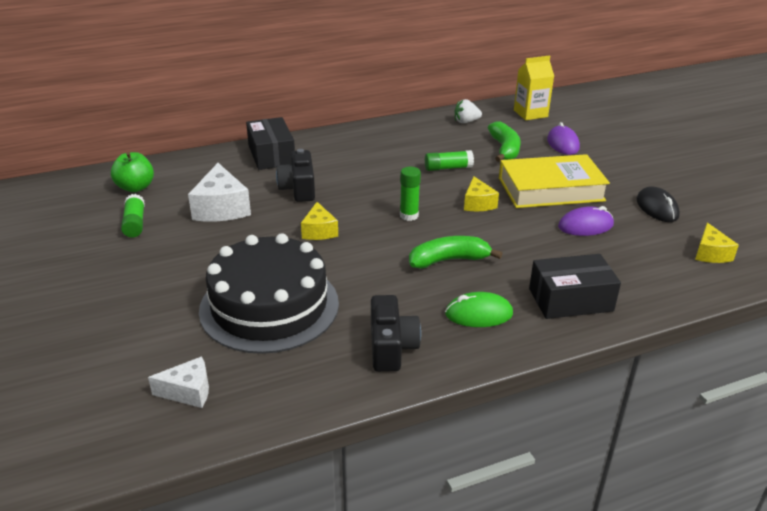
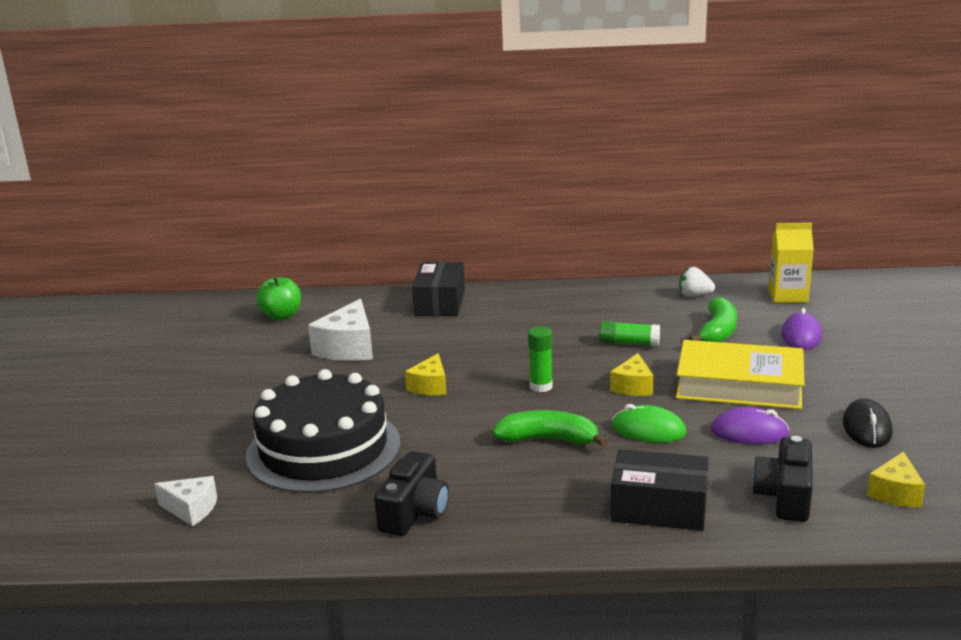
camera: 25 degrees right, 10 degrees down
green glue stick [121,194,145,238] -> none
black camera [276,149,315,202] -> black camera moved to [752,436,813,522]
green mouse [445,292,513,327] -> green mouse moved to [612,404,686,443]

